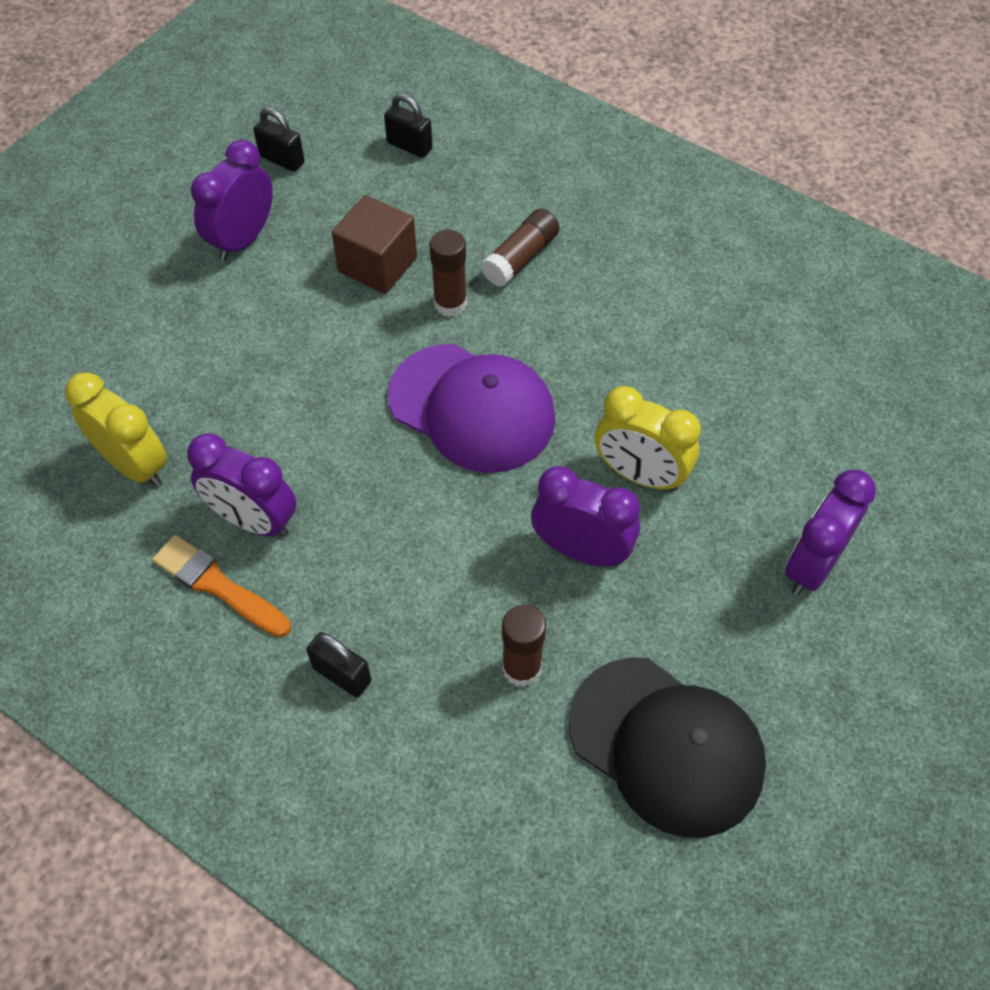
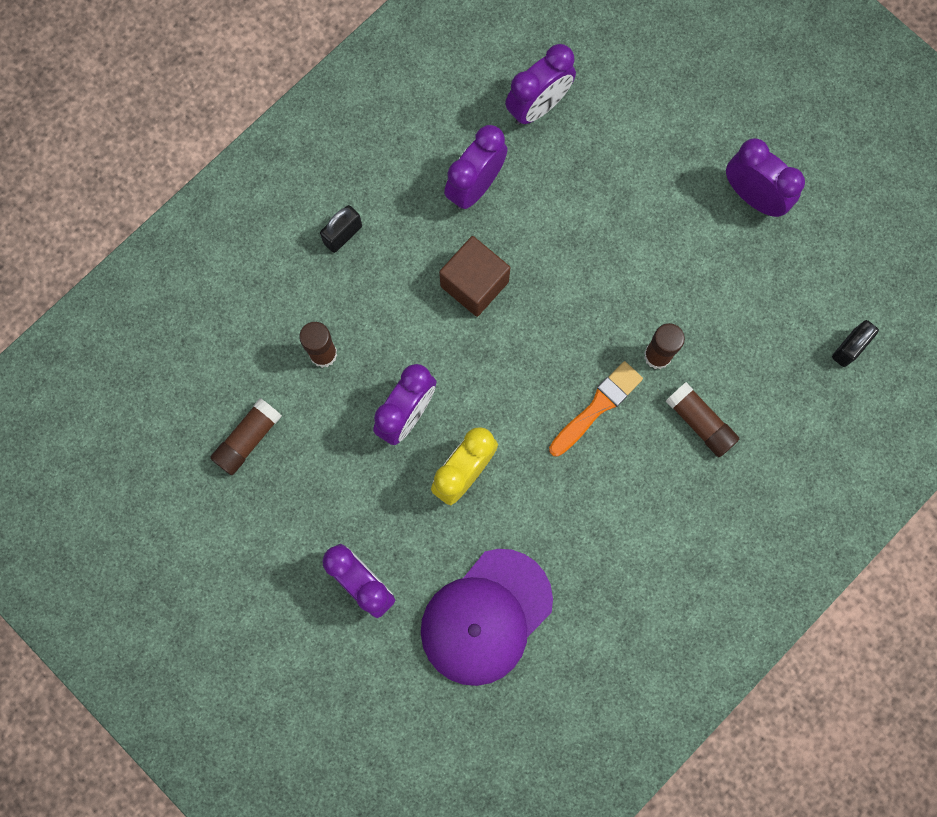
camera: 100 degrees right, 20 degrees up
yellow clock [65,372,167,487] -> purple clock [505,44,576,125]
orange brush [152,535,291,637] -> orange brush moved to [549,361,643,457]
black padlock [253,107,305,172] -> none
brown cube [332,195,417,294] -> brown cube moved to [439,236,510,317]
purple cap [388,344,555,473] -> purple cap moved to [421,549,553,686]
black cap [569,657,766,838] -> brown glue stick [210,398,282,475]

